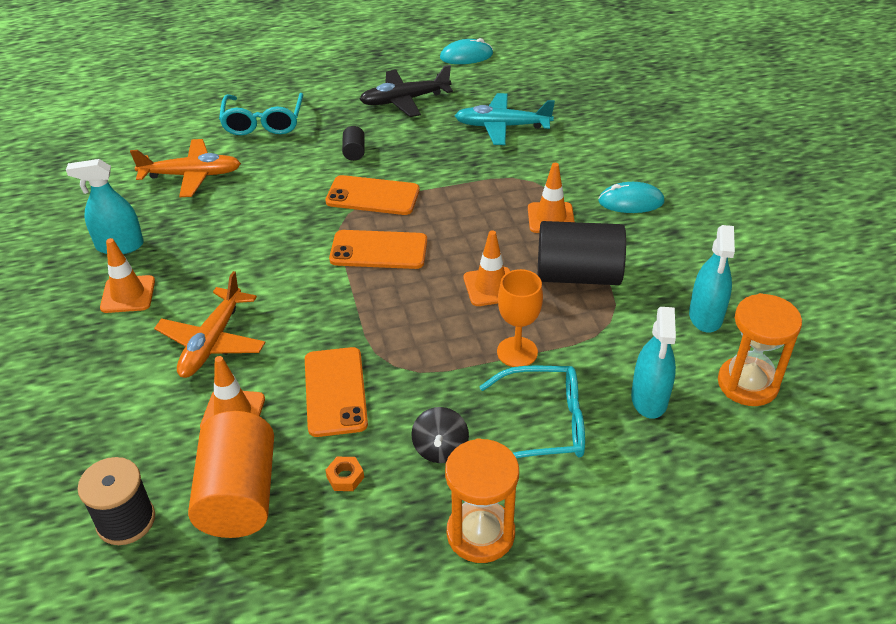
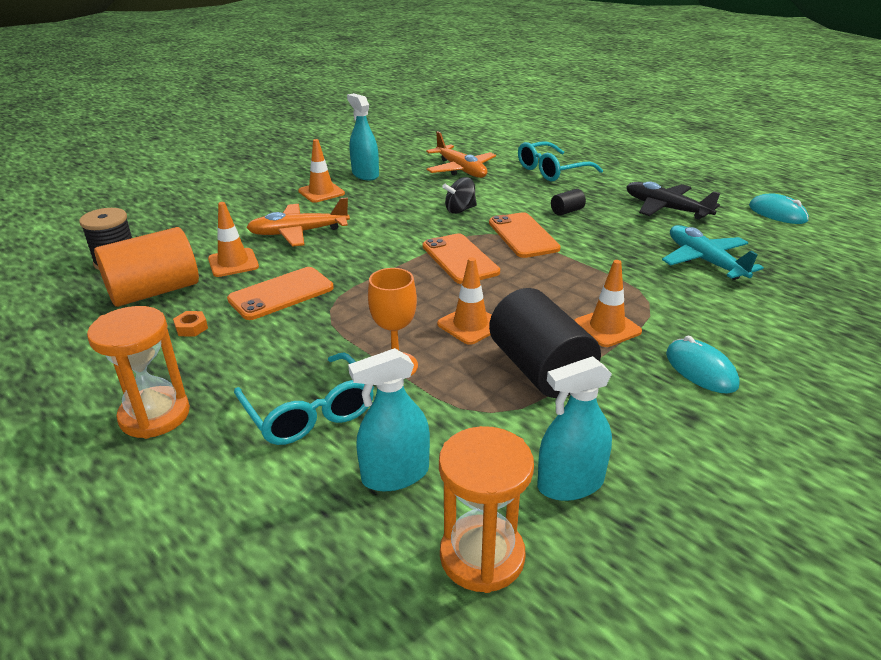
camera: 60 degrees right, 10 degrees down
black spinning top [411,407,469,463] -> black spinning top moved to [442,177,477,214]

